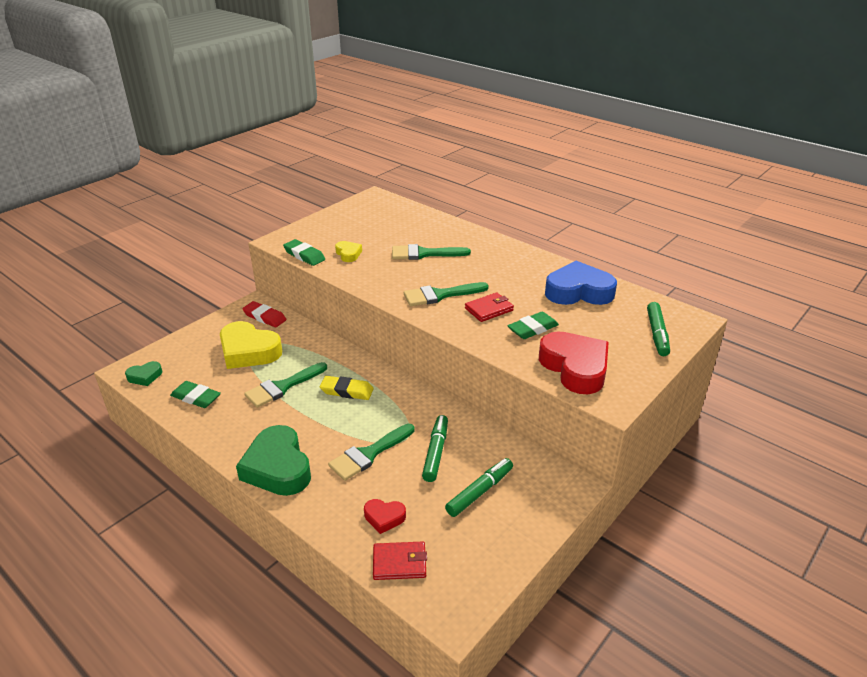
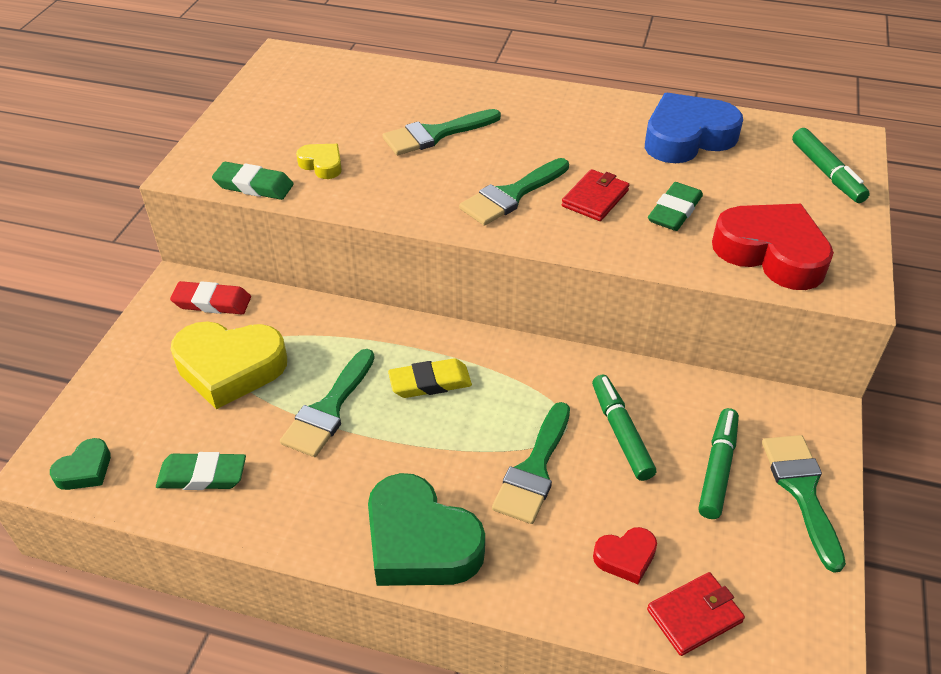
camera: 25 degrees left, 10 degrees up
none -> green brush [762,435,846,573]

